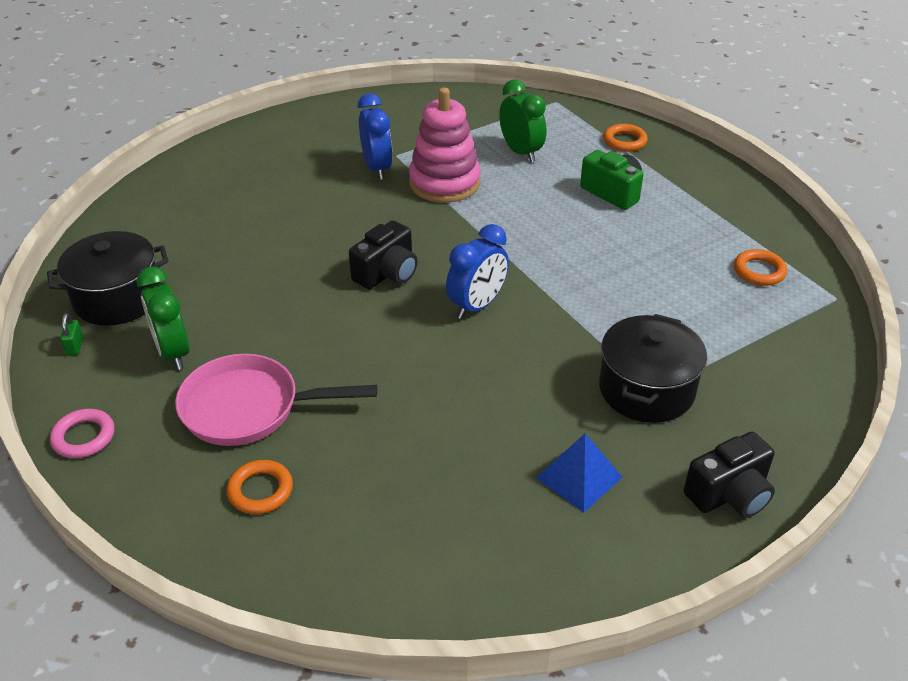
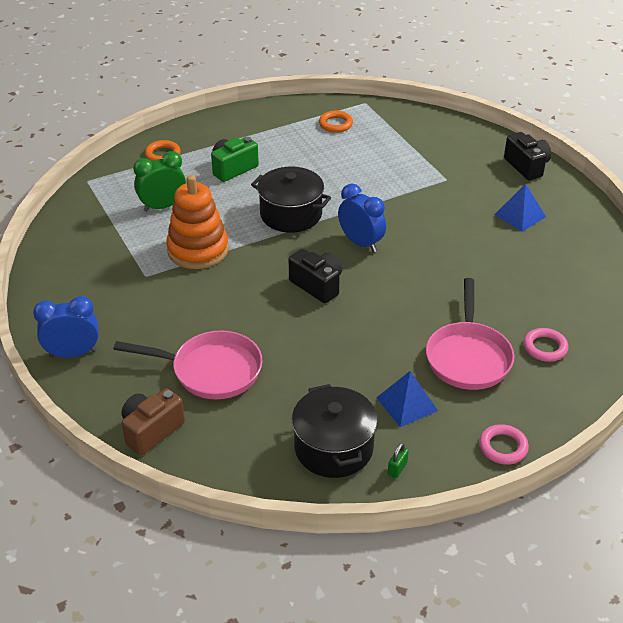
camera: 85 degrees left, 0 degrees up
green padlock [60,313,83,356] -> green padlock turned 60 degrees counterclockwise [388,443,409,478]
green clock [136,266,190,370] -> blue pyramid [376,371,438,427]
orange ring [226,460,293,514] -> pink ring [523,328,569,362]
blue clock [358,93,393,180] -> blue clock moved to [33,296,99,358]
pink stacking toy [409,87,481,203] -> orange stacking toy [166,175,229,269]
black pot [599,314,707,423] -> black pot moved to [251,167,331,233]
none -> pink pan [114,330,263,399]
none -> brown camera [121,388,185,455]

